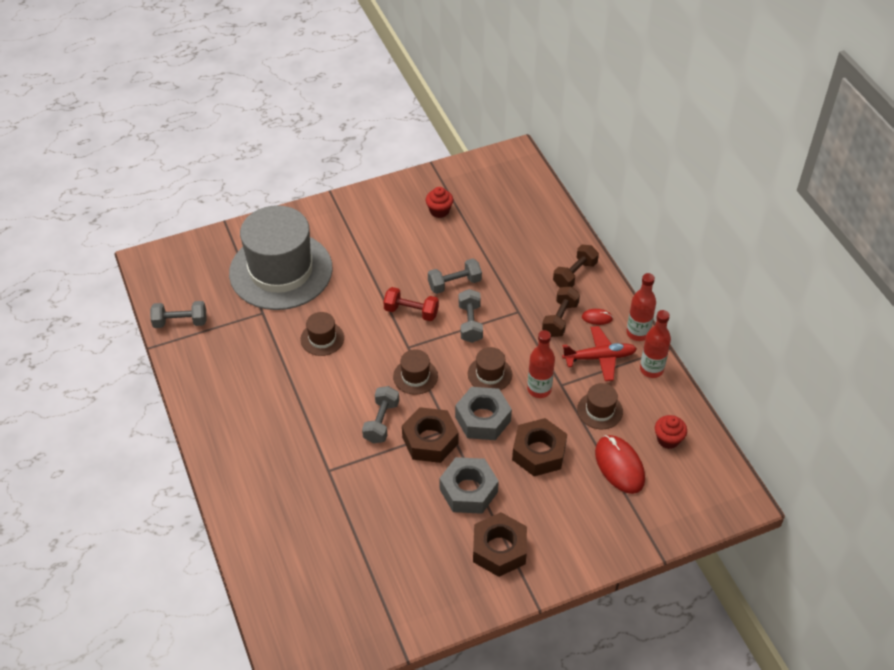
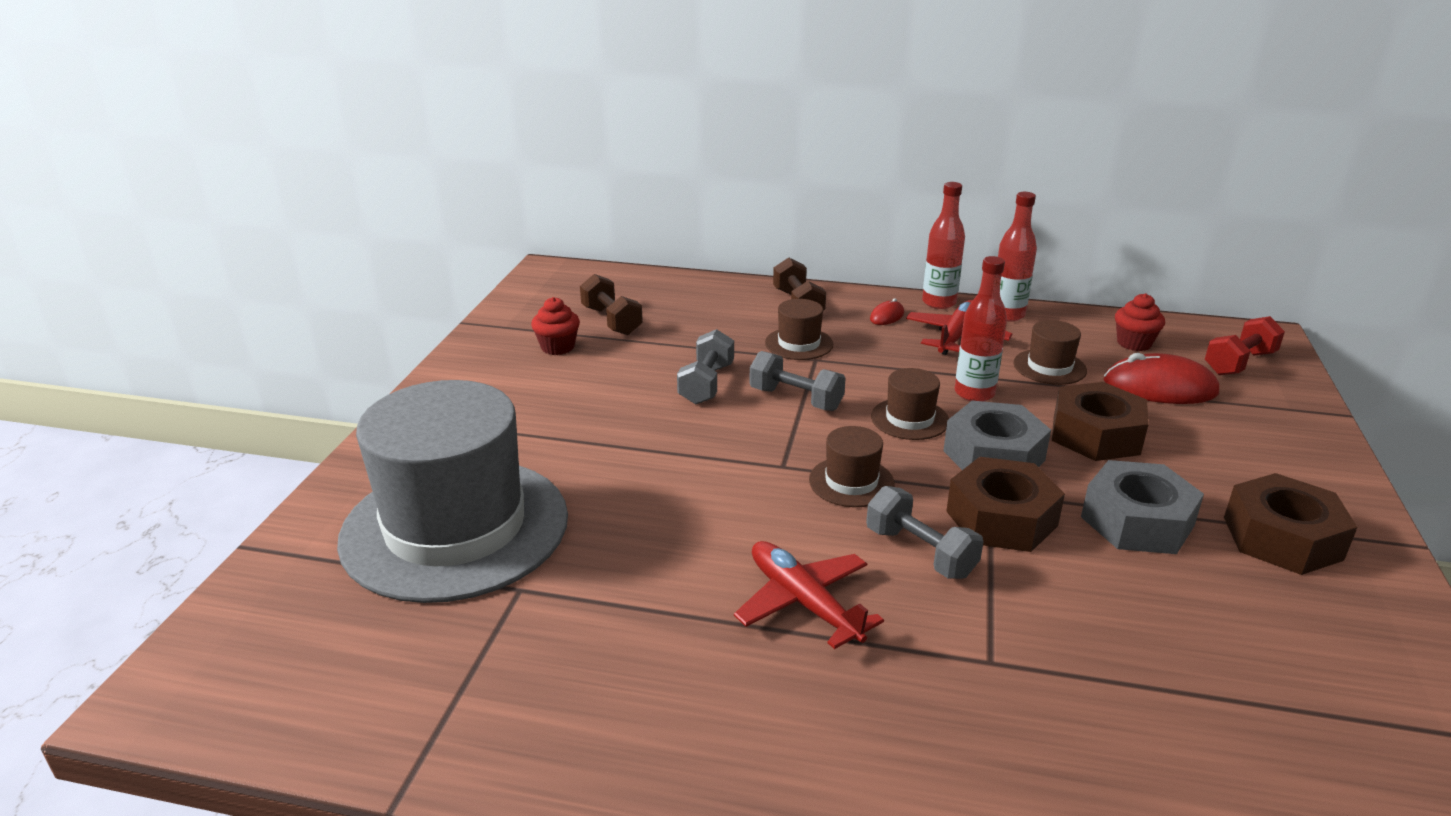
camera: 55 degrees left, 20 degrees down
grey dumbbell [150,301,206,328] -> none
brown hat [300,312,344,356] -> brown hat moved to [765,299,833,360]
red dumbbell [383,287,439,321] -> red dumbbell moved to [1205,316,1285,375]
brown dumbbell [542,287,580,337] -> brown dumbbell moved to [580,274,643,335]
none -> red plane [734,541,884,649]

